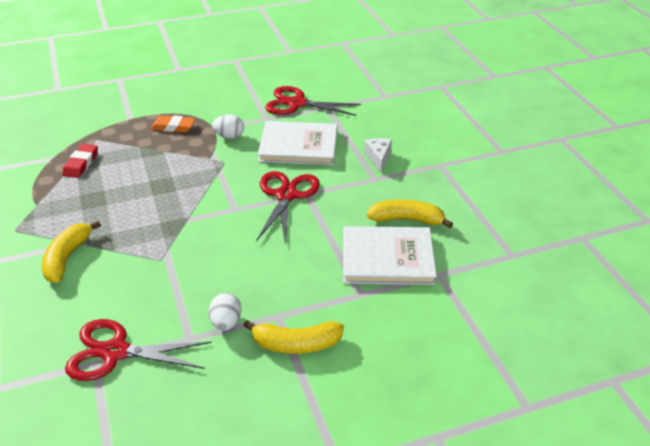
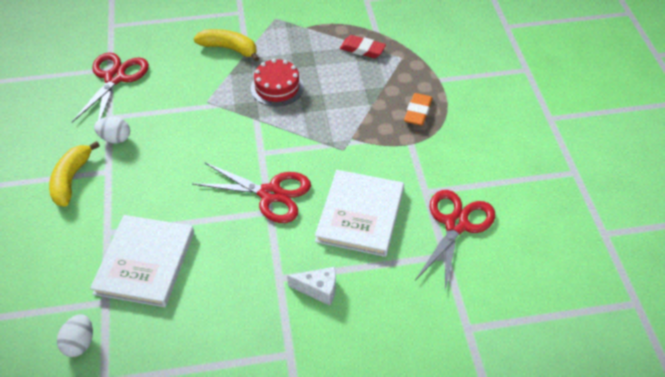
camera: 100 degrees right, 10 degrees up
white egg [212,114,244,139] -> white egg moved to [57,314,93,357]
yellow banana [367,199,453,228] -> none
none -> red cake [251,59,304,106]

